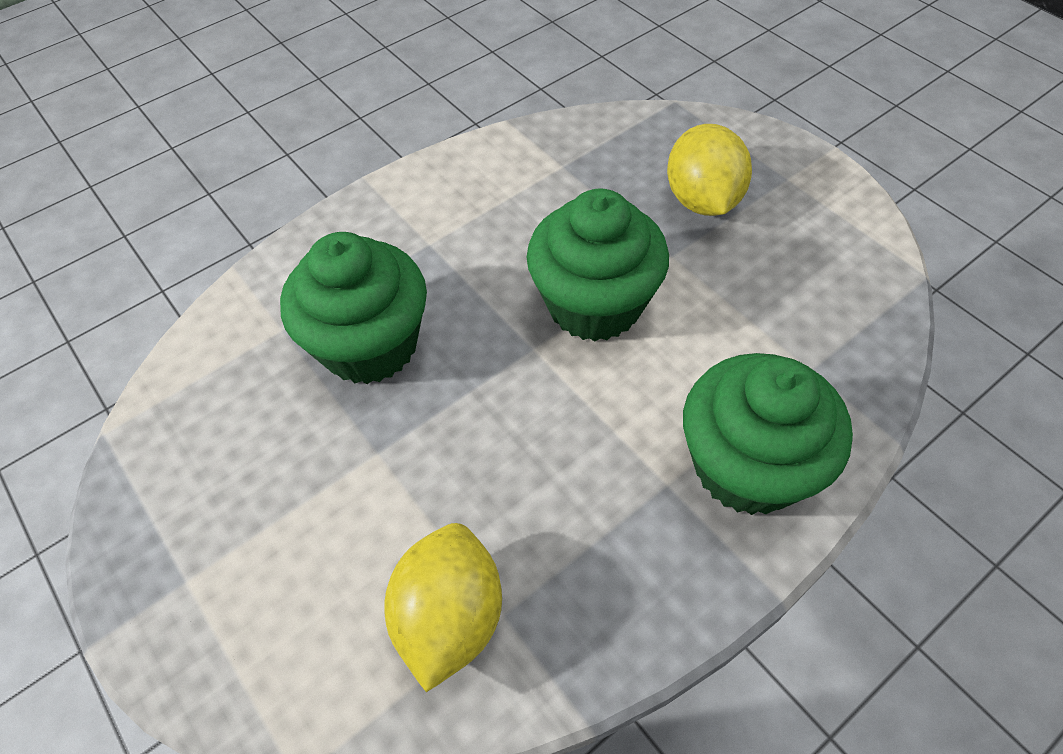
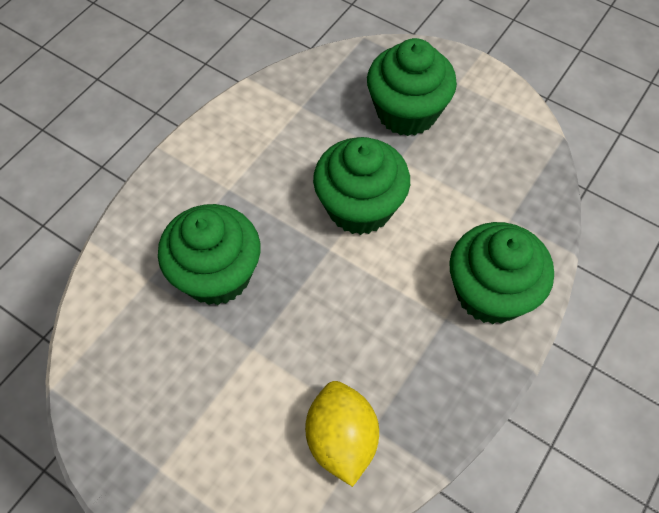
camera: 20 degrees left, 5 degrees up
yellow lemon [667,124,752,216] -> green cupcake [367,38,457,136]

